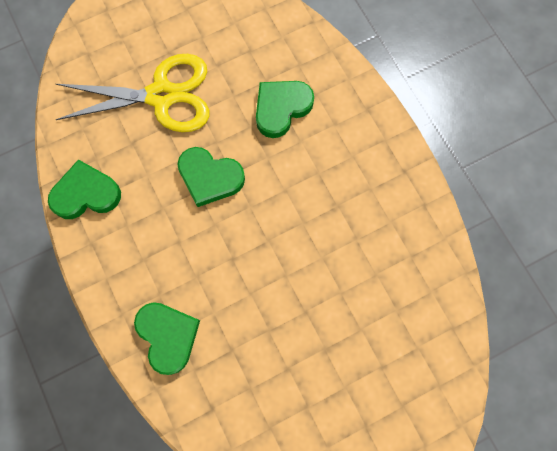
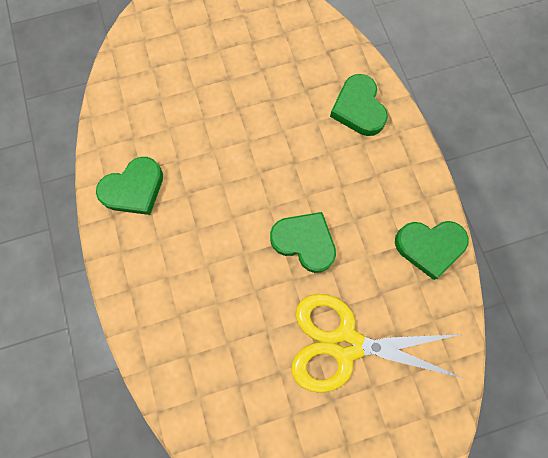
camera: 170 degrees left, 0 degrees up
green heart [256,81,314,138] -> green heart moved to [96,157,163,215]

